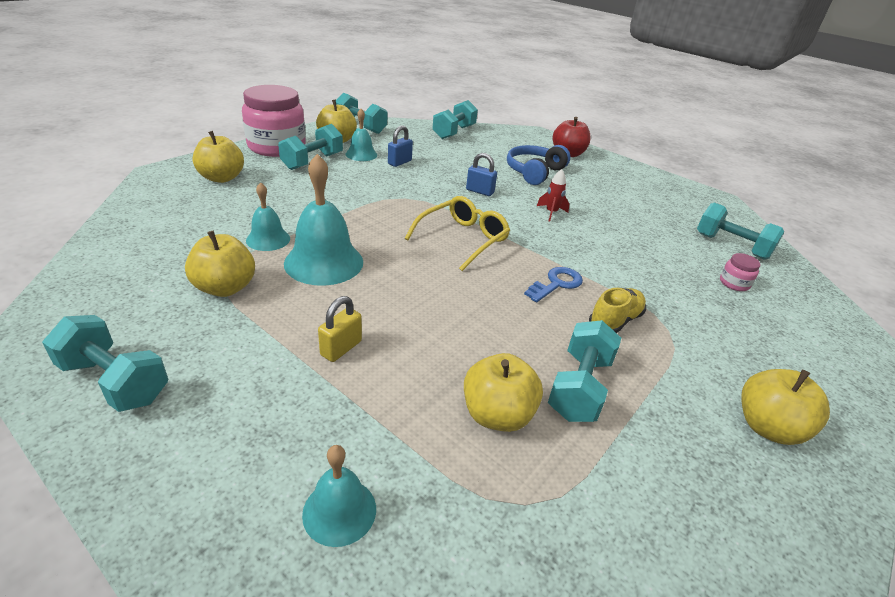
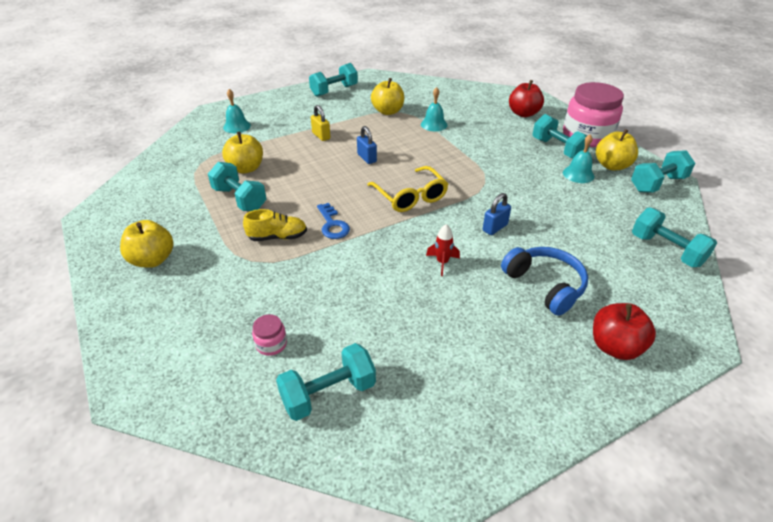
camera: 115 degrees right, 5 degrees up
yellow apple [193,131,244,183] -> red apple [509,80,544,117]
turquoise bell [284,154,363,286] -> none
blue padlock [388,125,413,167] -> blue padlock moved to [357,126,377,164]
yellow shoe [589,288,646,333] -> yellow shoe turned 75 degrees counterclockwise [243,209,307,241]

